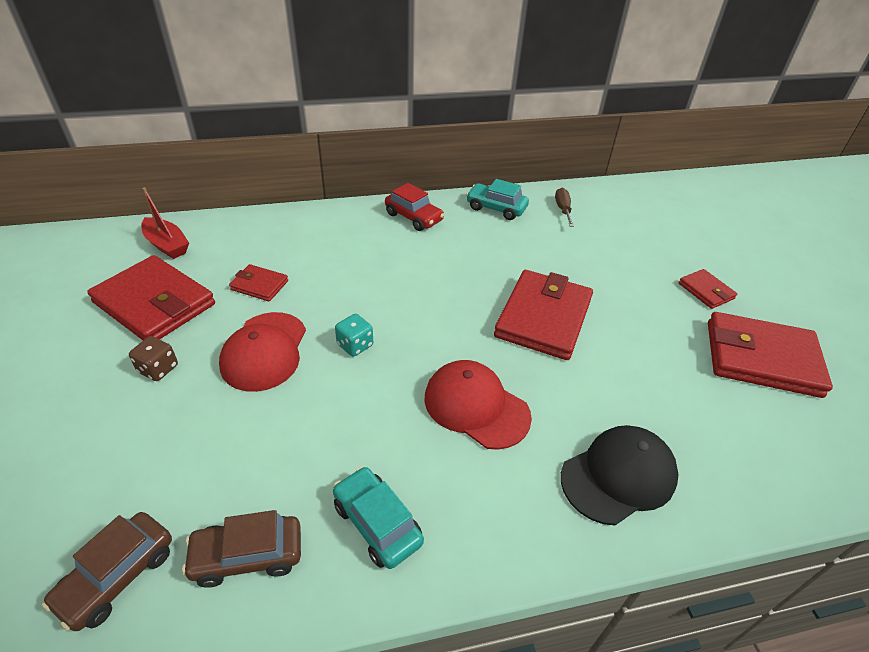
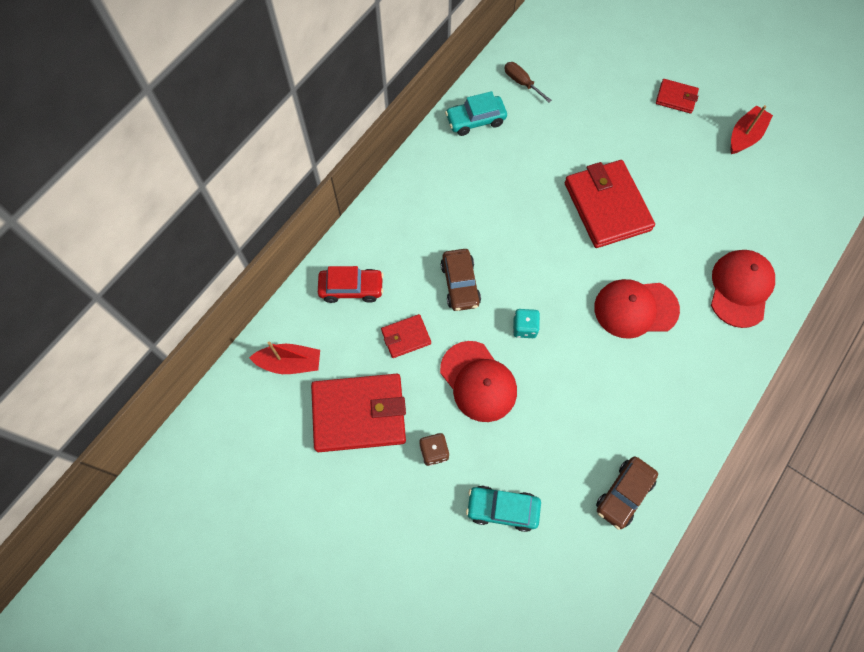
camera: 40 degrees left, 25 degrees up
brown car [42,512,172,631] -> brown car moved to [440,249,481,311]
turquoise car [333,466,424,569] -> turquoise car moved to [466,486,541,532]
red car [385,183,445,231] -> red car moved to [318,266,384,303]
black cap [561,425,678,525] -> red cap [711,250,775,328]
red wallet [708,312,833,398] -> red boat [731,105,773,154]

